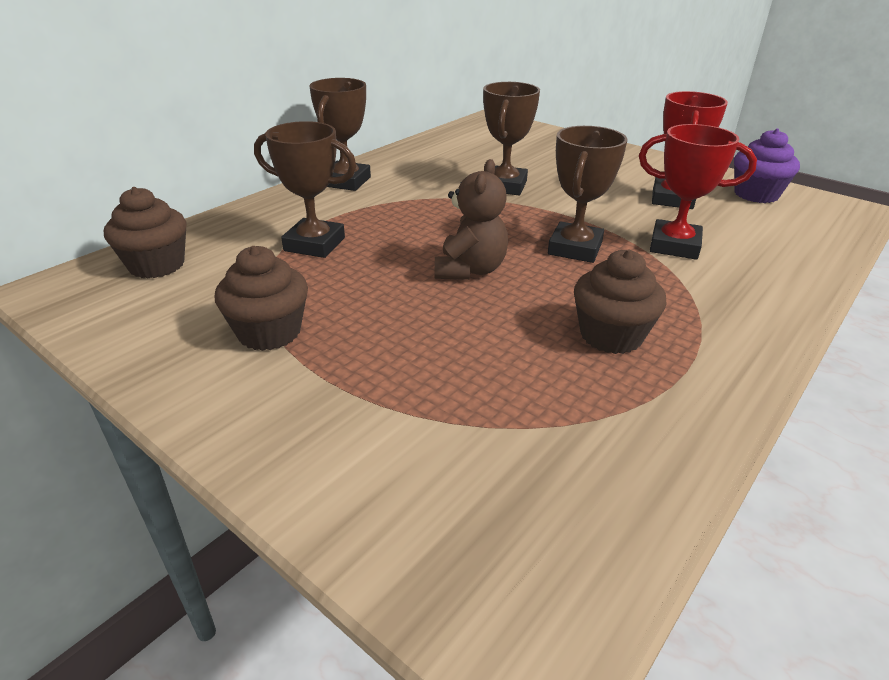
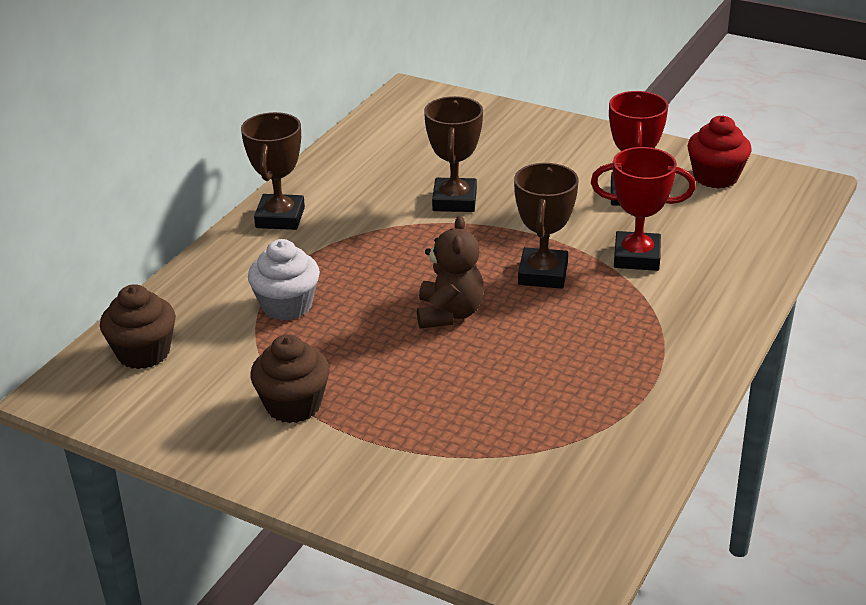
camera: 10 degrees left, 0 degrees up
brown trophy [254,121,357,258] -> white cupcake [248,239,320,321]
brown cupcake [574,249,667,354] -> none
purple cupcake [734,129,800,203] -> red cupcake [688,116,752,189]

